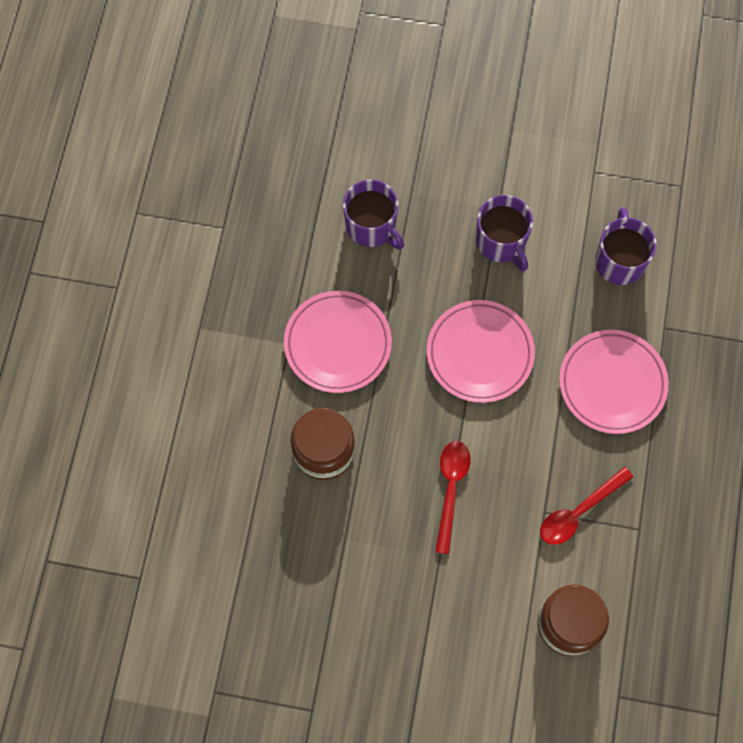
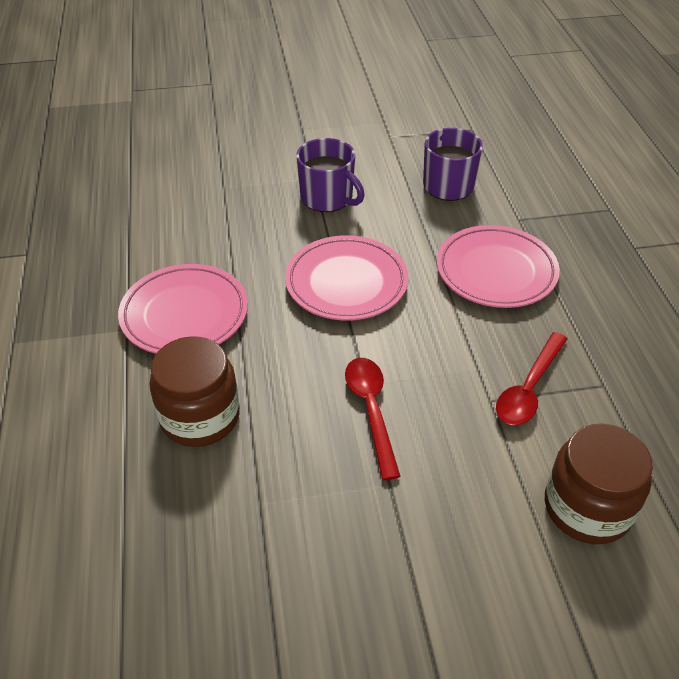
camera: 20 degrees left, 25 degrees down
purple mug [343,180,404,250] -> none

